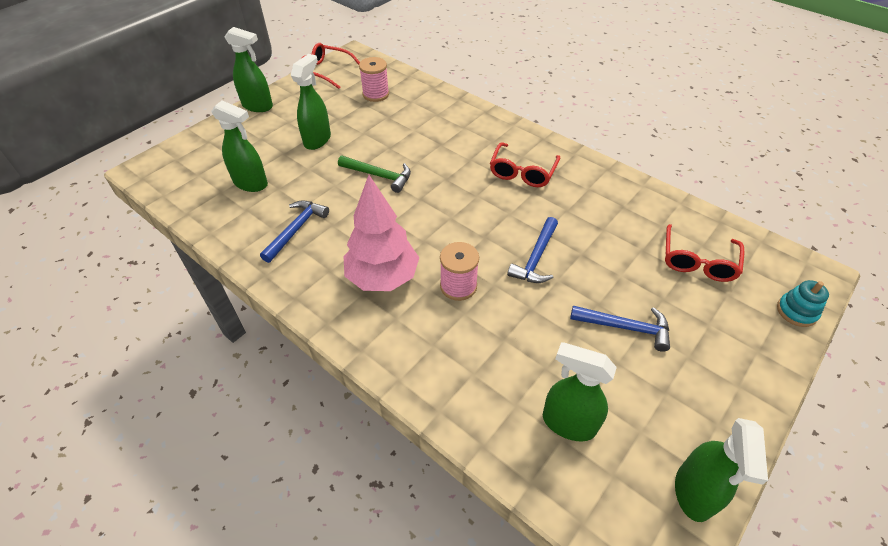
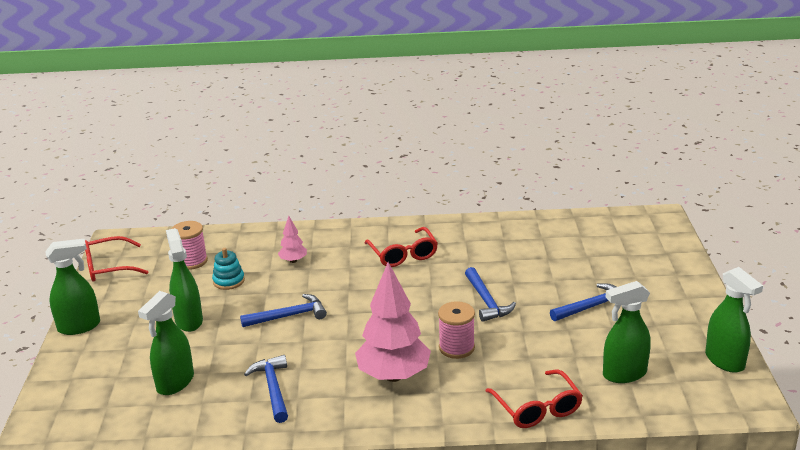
camera: 40 degrees left, 20 degrees down
green spray bottle [211,101,268,192] -> green spray bottle turned 135 degrees clockwise [138,291,194,395]
green hammer [338,156,411,193] -> blue hammer [240,294,327,327]
red glasses [665,224,745,282] -> red glasses moved to [485,370,583,428]
turquoise stacking toy [777,280,829,327] -> turquoise stacking toy moved to [212,248,245,290]
none -> pink tree [278,216,307,263]

